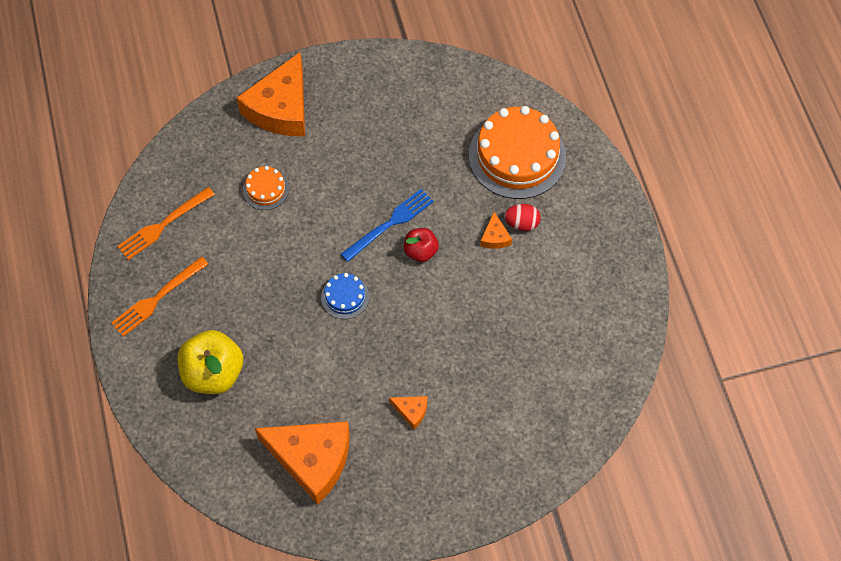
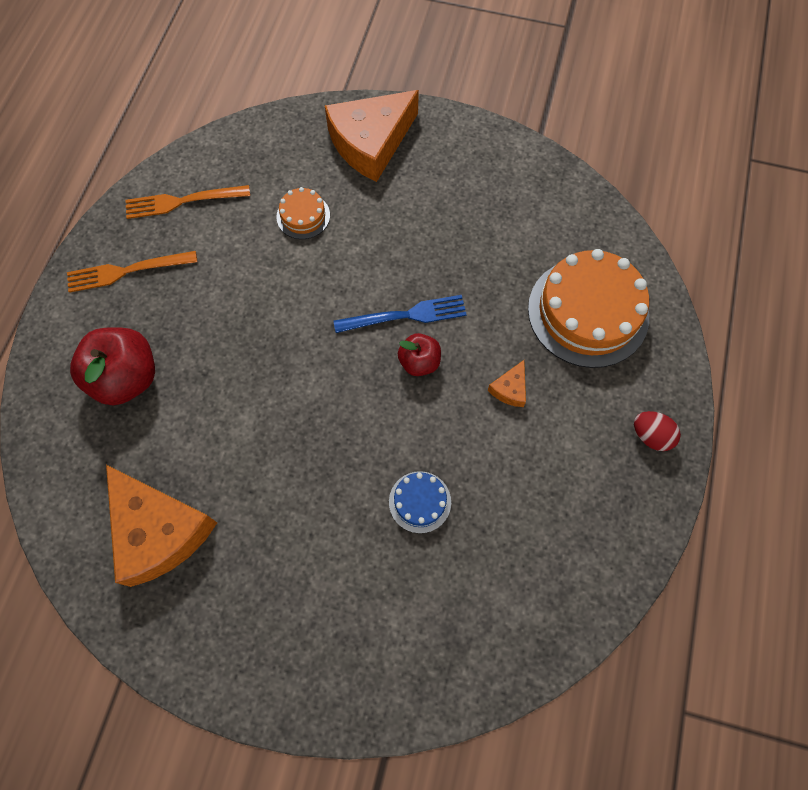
camera: 30 degrees right, 5 degrees up
yellow apple [178,330,243,394] -> red apple [70,327,155,405]
blue cake [321,273,369,319] -> blue cake moved to [389,471,451,533]
orange cheese [389,396,427,429] -> none
red egg [504,204,541,231] -> red egg moved to [634,411,681,451]

